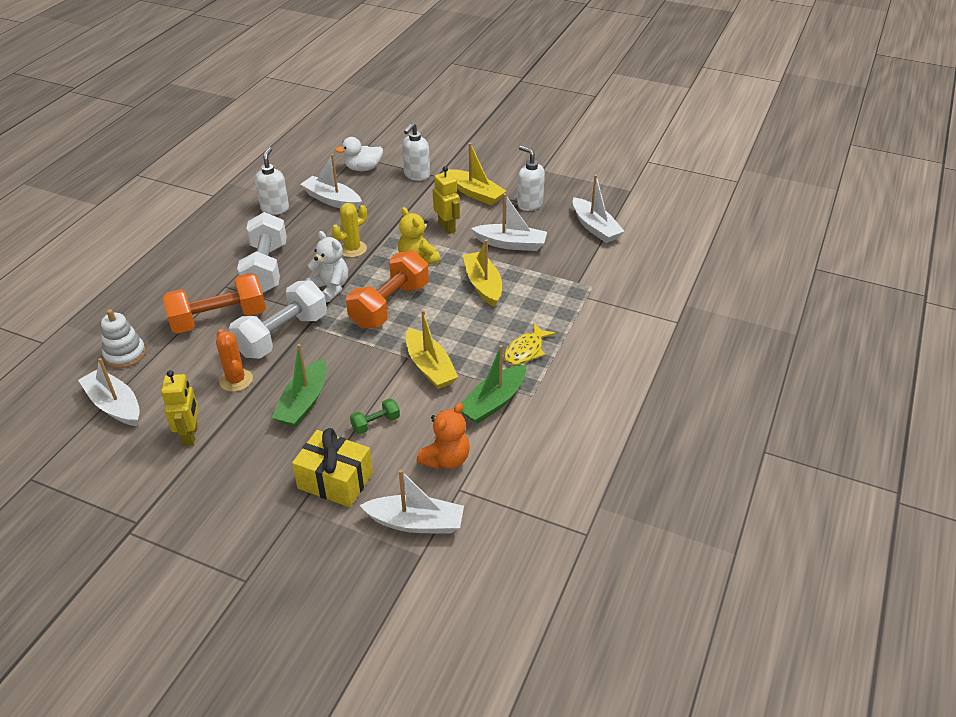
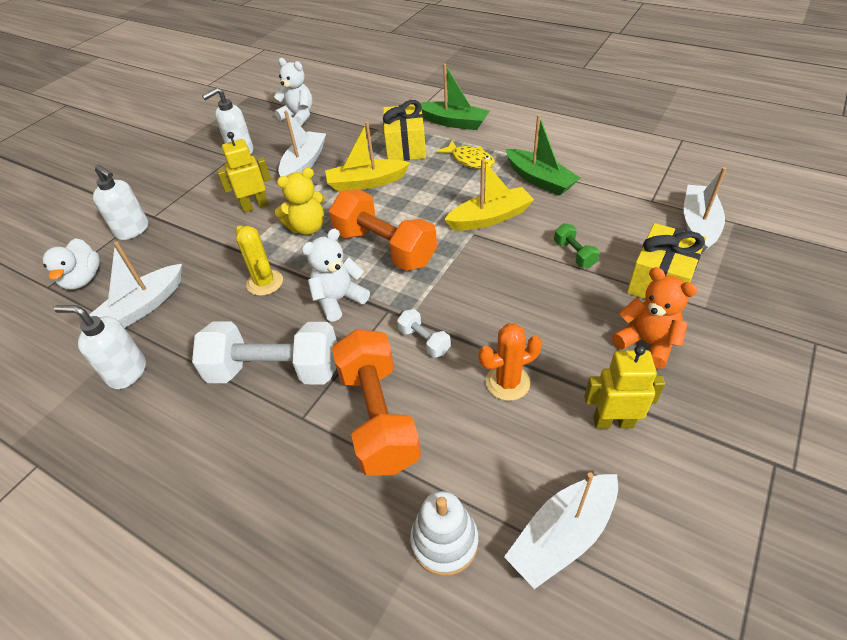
camera: 80 degrees left, 5 degrees up
white dumbbell [229,280,327,359] -> white dumbbell [397,309,451,358], size x0.45
green boat [272,344,326,427] -> green boat moved to [420,63,489,130]
orange teddy bear [416,403,470,470] -> orange teddy bear moved to [612,267,697,369]
yellow boat [448,143,506,205] -> none
white boat [573,175,625,243] -> white teddy bear [274,58,313,126]
none -> yellow gift [383,100,426,161]

